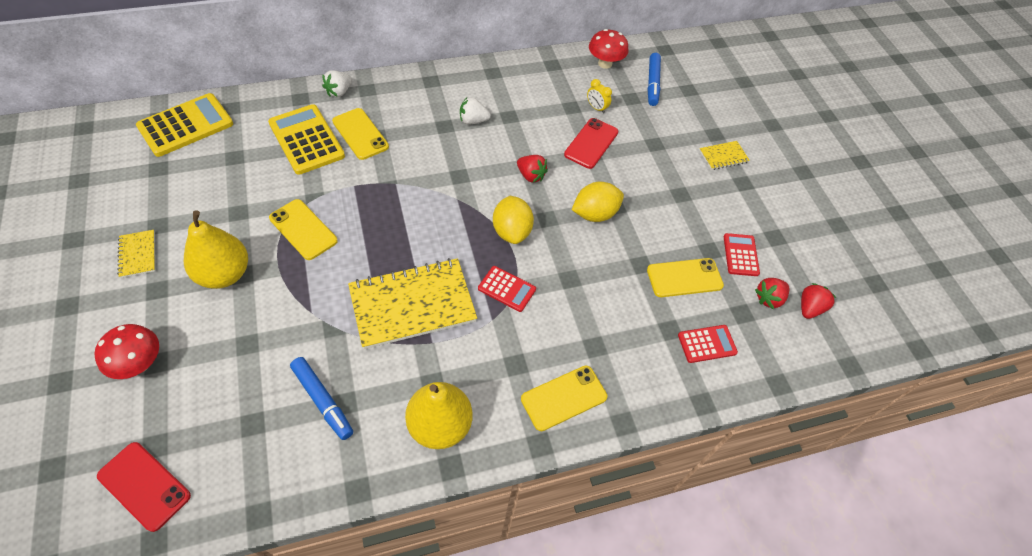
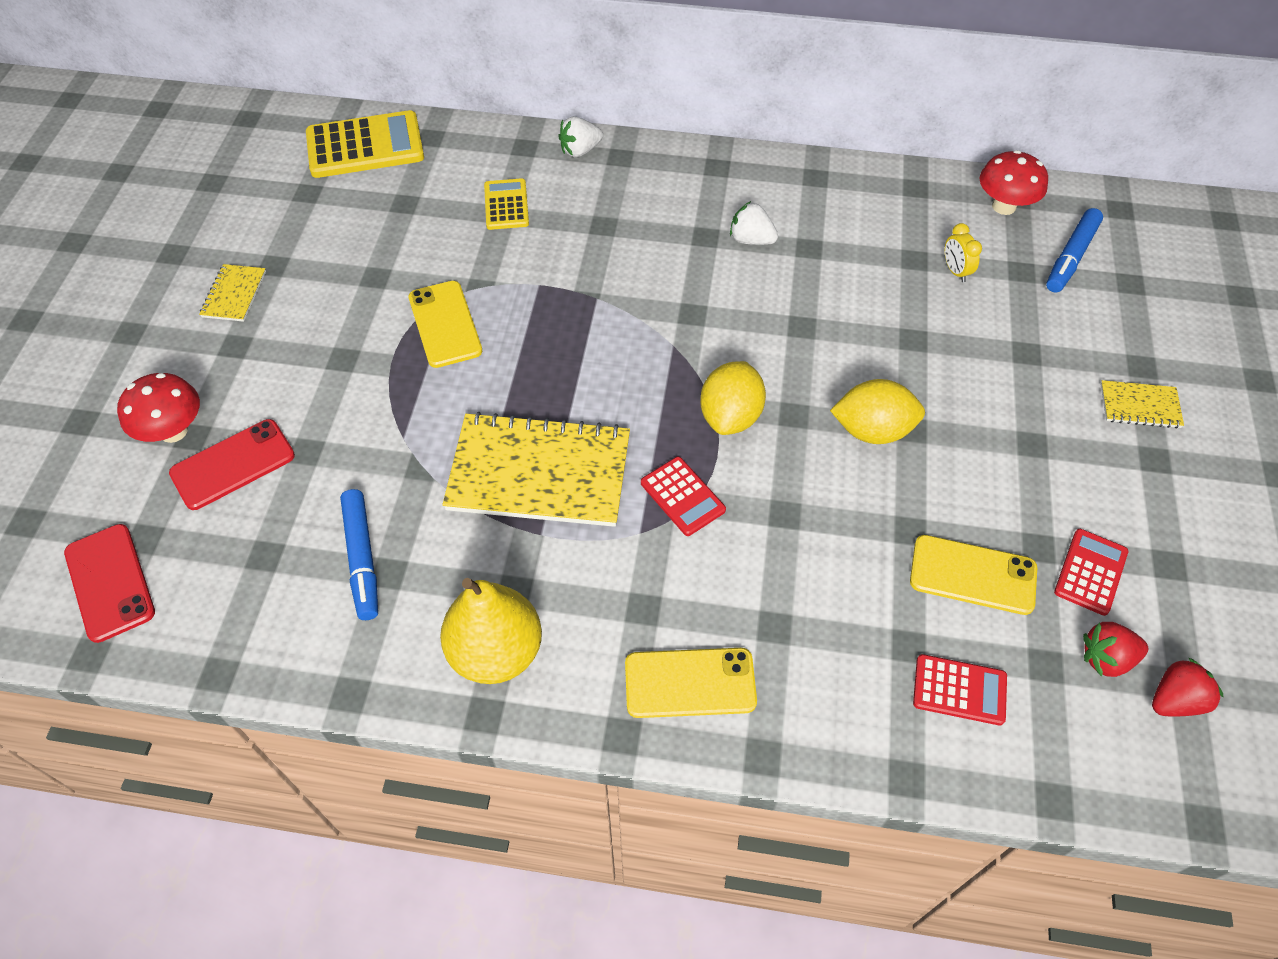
camera: 30 degrees right, 0 degrees up
yellow pear [184,210,248,289] -> none
yellow calculator [268,104,345,175] -> yellow calculator [484,178,529,230], size x0.56
yellow phone [332,108,389,160] -> none
red strawberry [517,155,548,183] -> none
red phone [564,118,618,169] -> red phone moved to [169,419,295,510]

